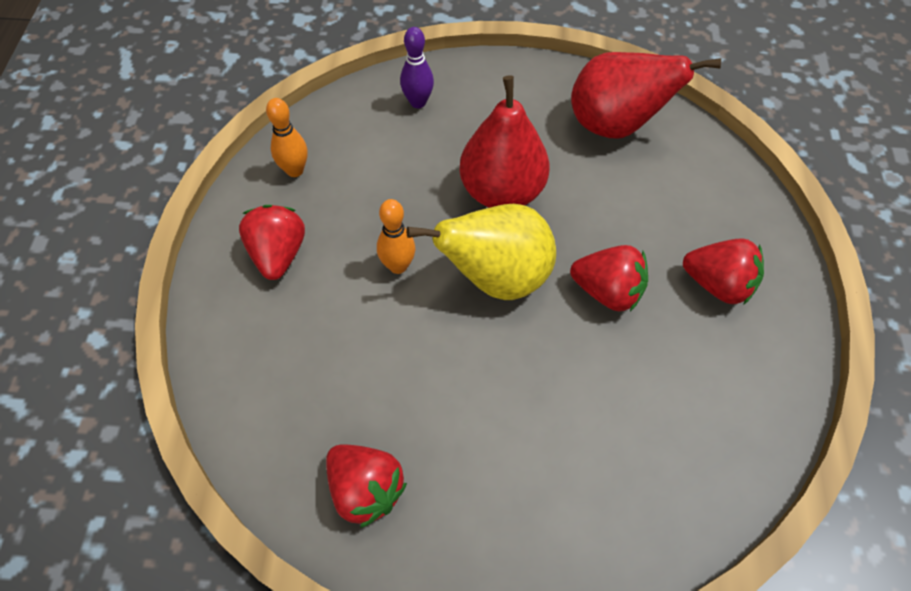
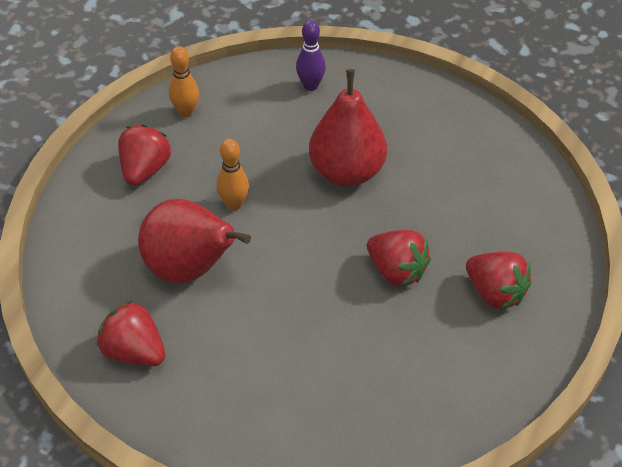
camera: 20 degrees right, 10 degrees down
red strawberry [326,444,407,528] -> red strawberry turned 150 degrees clockwise [97,301,165,366]
yellow pear [406,204,556,300] -> none
red pear [571,52,721,138] -> red pear moved to [138,199,251,283]

